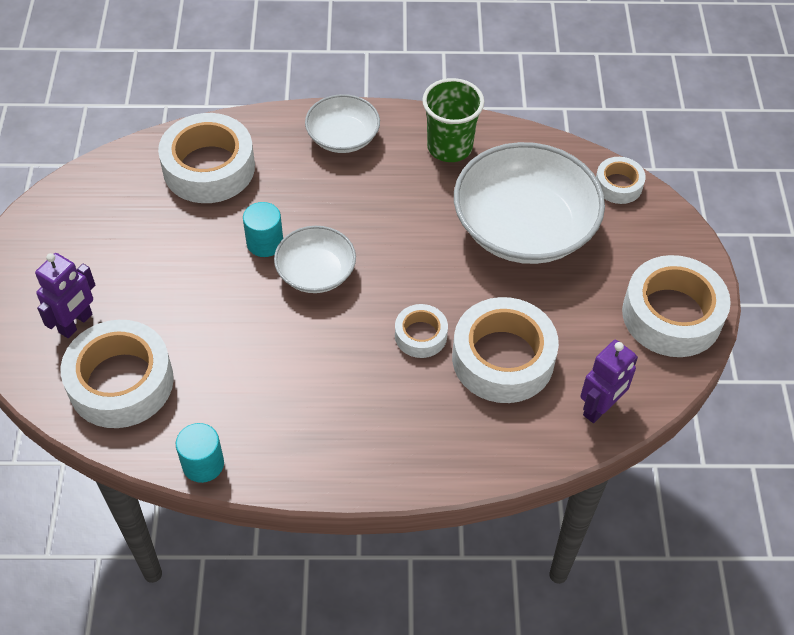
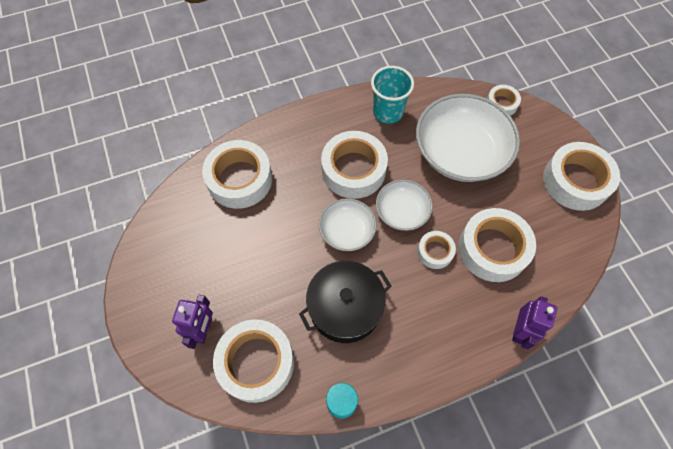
camera: 20 degrees left, 10 degrees up
turquoise cylinder [243,202,283,257] -> none
white bowl [305,94,380,153] -> white bowl moved to [376,180,433,231]
green cup [422,78,484,162] -> turquoise cup [371,66,414,124]
purple robot [580,340,638,423] -> purple robot moved to [512,296,558,349]
none -> black pot [299,261,391,343]
none -> white tape [321,131,388,199]

